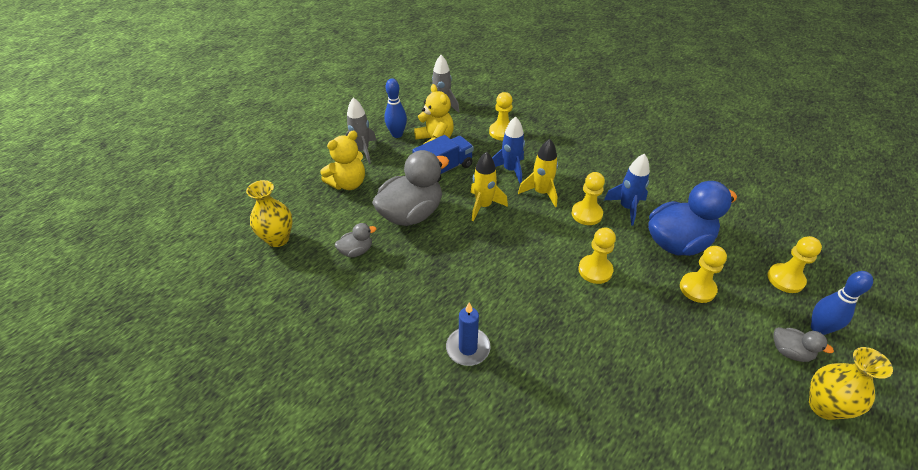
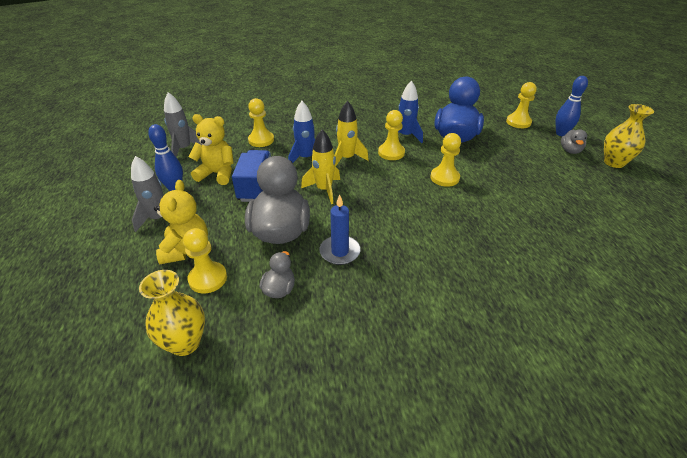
camera: 50 degrees left, 5 degrees down
blue candle [446,302,491,366] -> blue candle moved to [319,194,361,265]
yellow pawn [680,246,727,303] -> yellow pawn moved to [183,228,227,293]
grey duck [773,327,834,362] -> grey duck turned 120 degrees clockwise [561,129,587,154]

